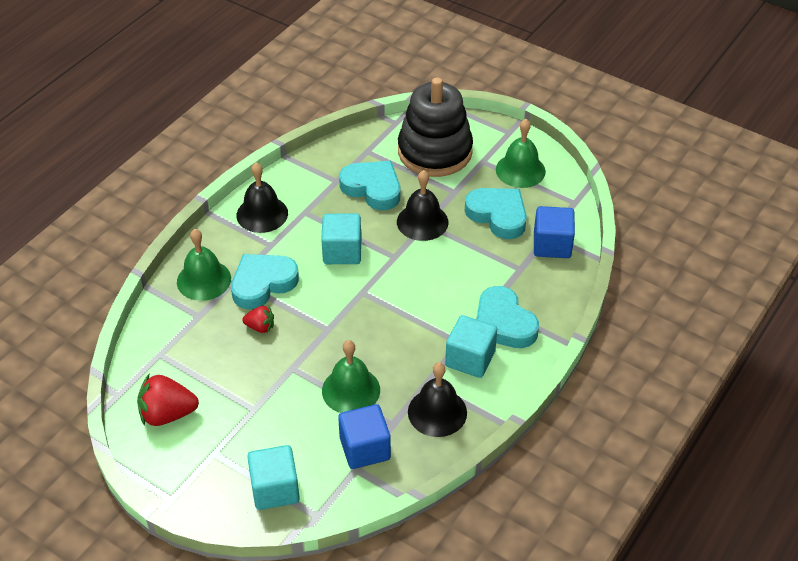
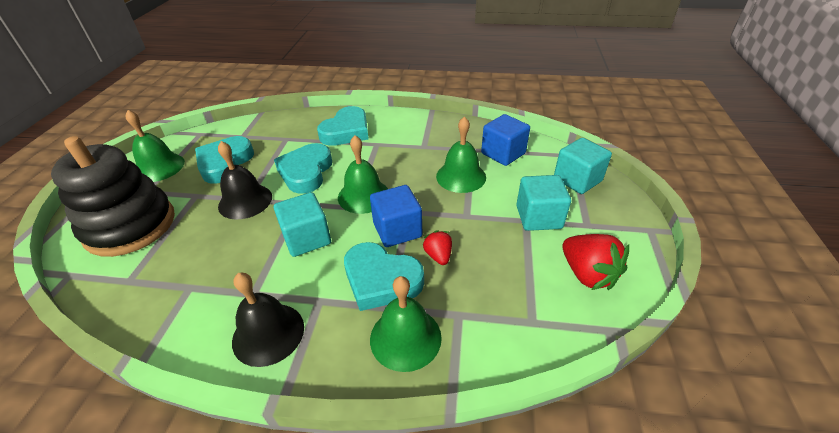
camera: 115 degrees left, 5 degrees down
turquoise heart [339,161,400,210] -> turquoise heart moved to [274,143,332,194]
black bell [408,362,467,437] -> none
turquoise cube [445,315,497,378] -> turquoise cube moved to [516,175,571,231]
blue cube [534,206,575,258] -> blue cube moved to [370,185,423,247]
none -> green bell [338,135,388,214]

